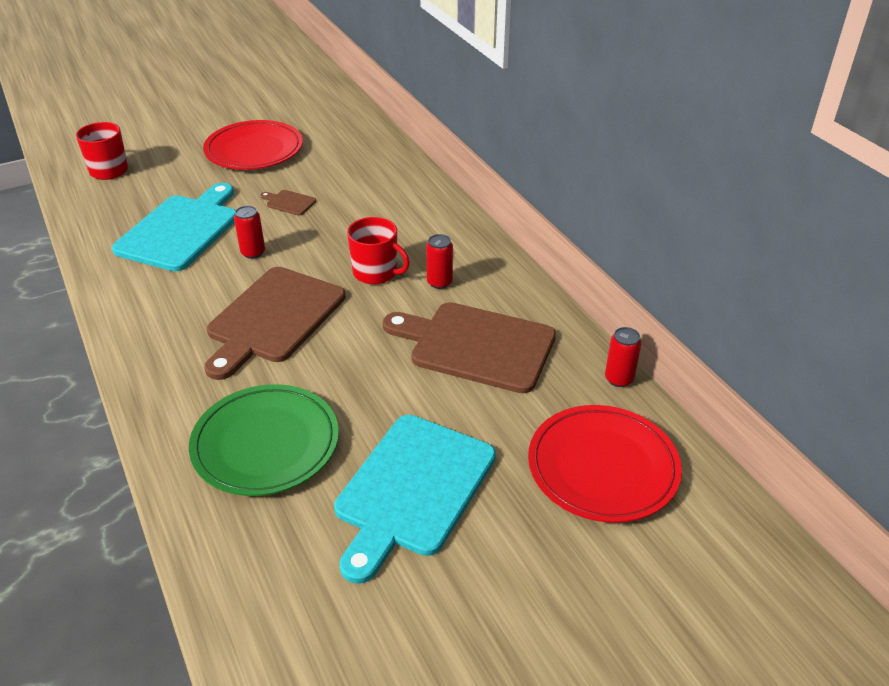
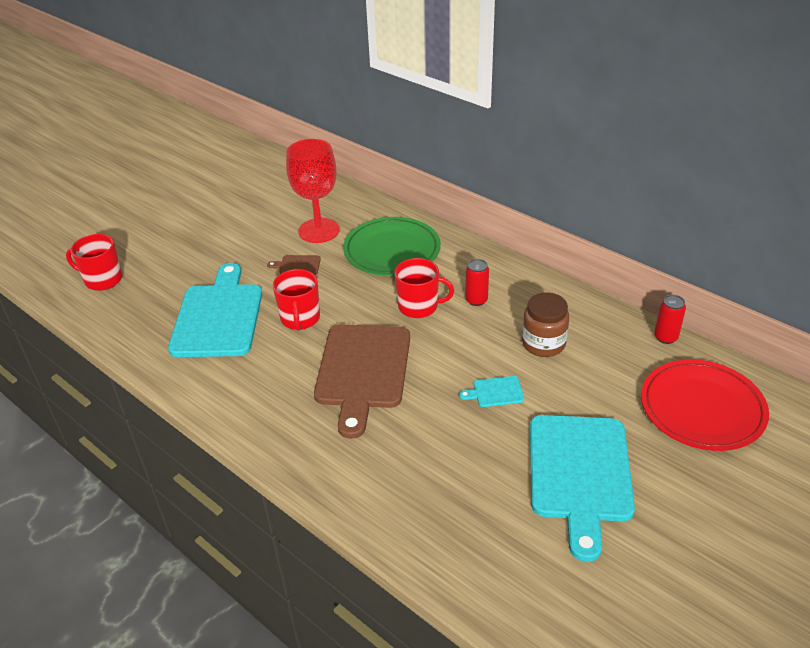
camera: 20 degrees left, 0 degrees up
green plate [189,384,339,496] -> green plate moved to [343,217,441,276]
red plate [203,120,303,170] -> none
red can [234,206,265,259] -> red mug [273,269,320,331]
brown cutting board [382,302,556,393] -> brown jar [522,292,569,357]
none -> red goblet [286,139,340,243]
none -> turquoise cutting board [459,376,524,407]

